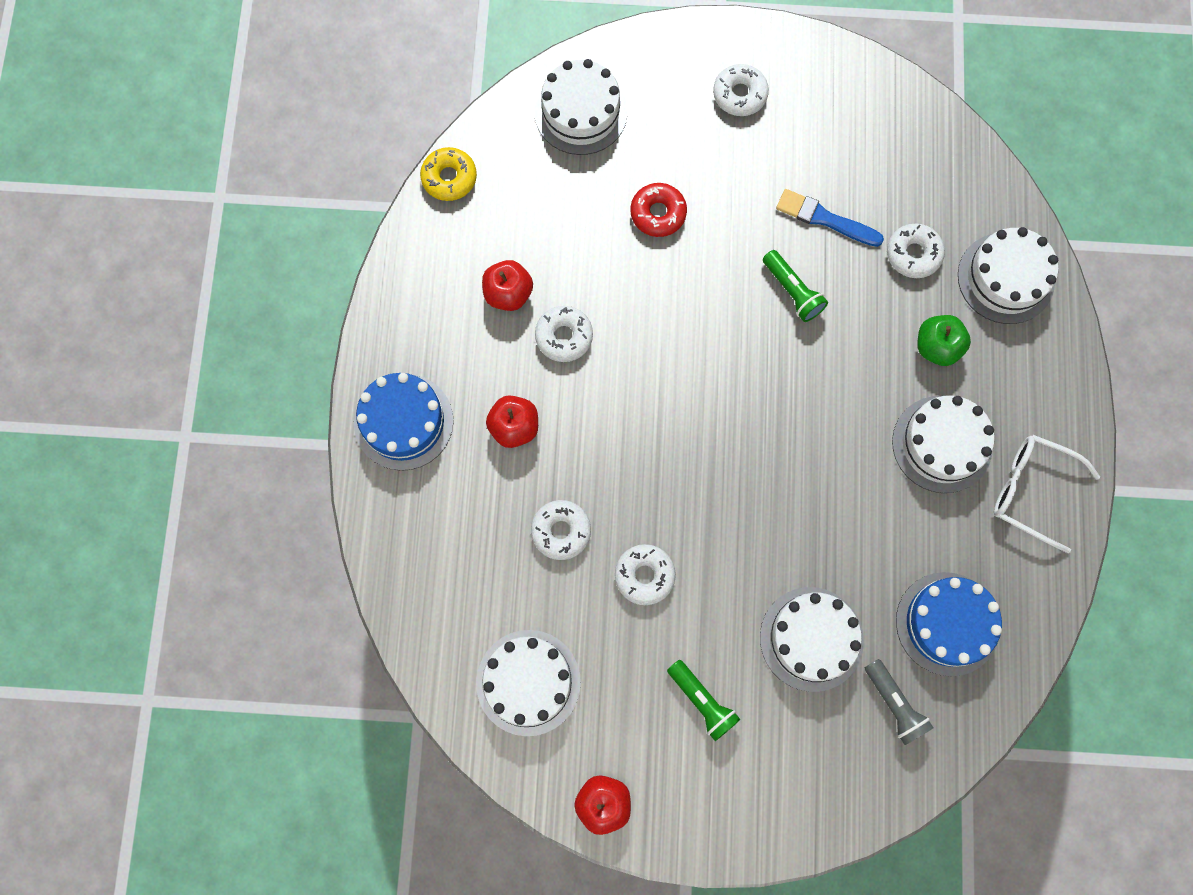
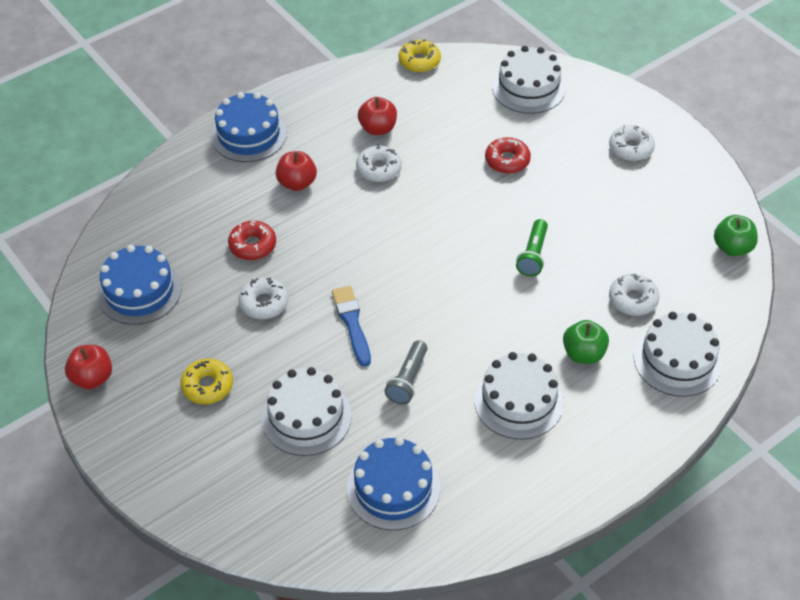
camera: 50 degrees right, 25 degrees down
white cake [476,630,581,736] -> blue cake [97,245,182,325]
white donut [531,500,591,560] -> red donut [228,221,276,260]
green flashlight [667,660,741,741] -> yellow donut [180,358,233,404]
blue brush [776,189,884,247] -> blue brush moved to [332,286,371,367]
grey flashlight [865,659,934,745] -> grey flashlight moved to [385,340,427,405]
white glasses [994,435,1100,553] -> none
none -> green apple [714,215,758,256]

